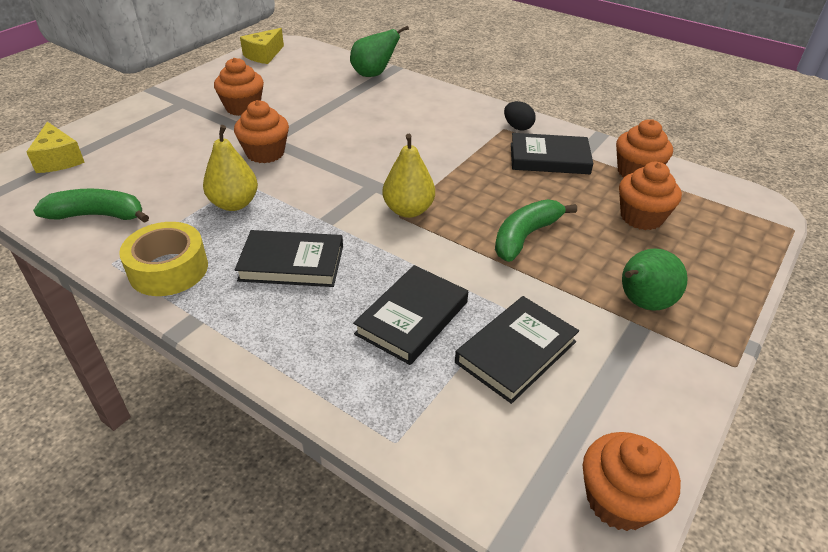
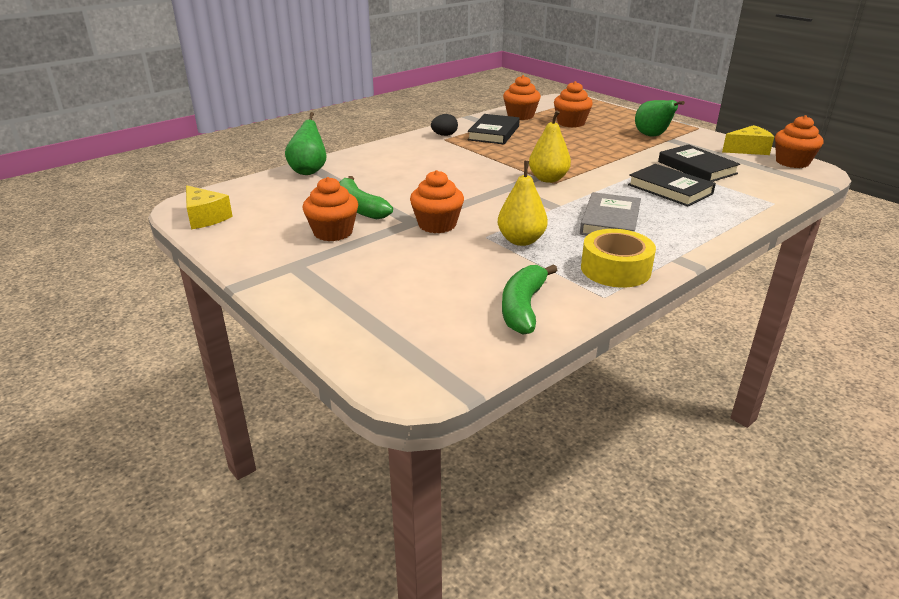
camera: 75 degrees left, 10 degrees down
yellow cheese [26,122,85,173] -> yellow cheese moved to [722,125,774,155]
black book [235,230,343,287] -> grey book [580,192,641,235]
green banana [495,199,577,262] -> green banana moved to [339,176,393,219]

